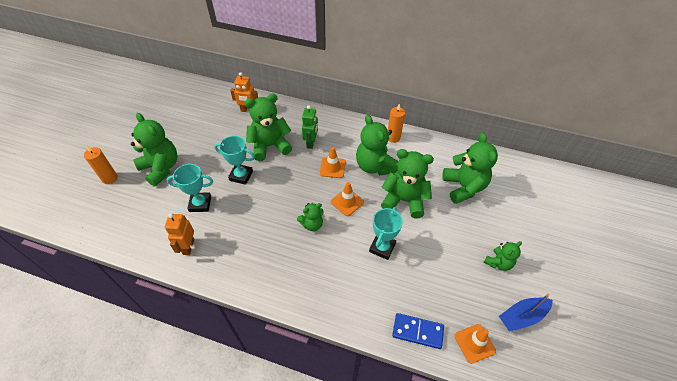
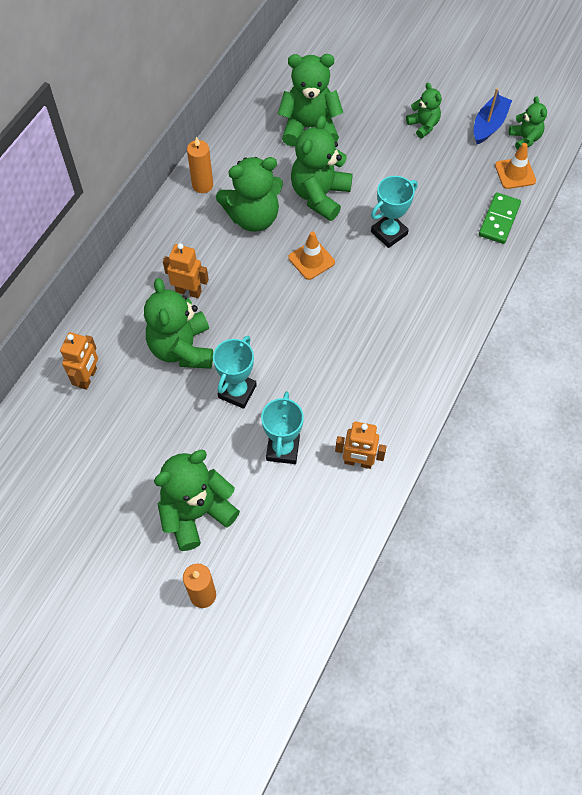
camera: 80 degrees left, 10 degrees up
green teddy bear [297,203,323,231] -> green teddy bear moved to [509,96,547,150]
green robot [302,105,318,149] -> orange robot [163,243,209,298]
orange traffic cone [320,147,346,178] -> none
turquoise trophy [369,207,403,260] -> turquoise trophy turned 75 degrees counterclockwise [371,176,418,248]
blue domino [392,313,444,349] -> green domino [479,192,521,244]
blue boat [499,294,553,332] -> blue boat turned 135 degrees counterclockwise [474,88,512,144]

